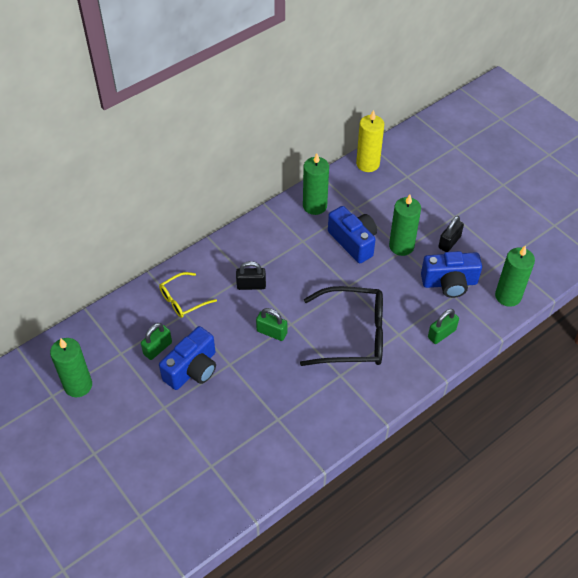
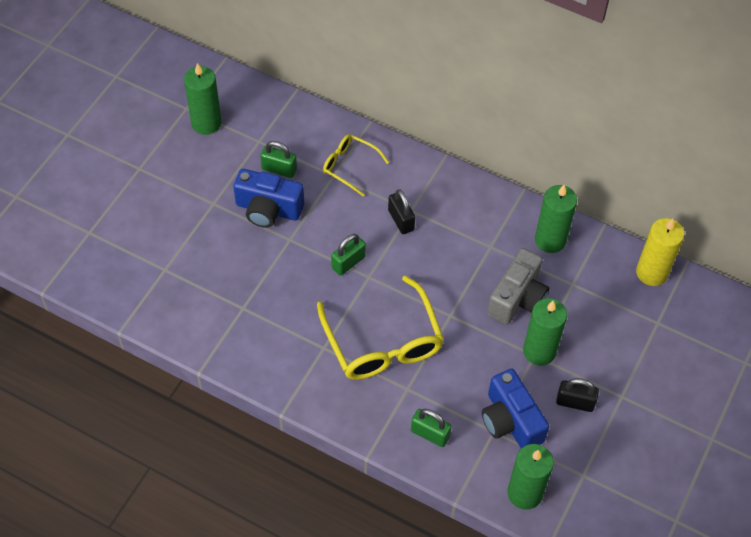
camera: 65 degrees right, 5 degrees up
green padlock [256,308,287,341] -> green padlock turned 45 degrees clockwise [331,234,366,276]
black glasses [300,286,383,366] -> yellow glasses [317,275,444,380]
blue camera [328,206,377,264] -> grey camera [487,248,550,325]

